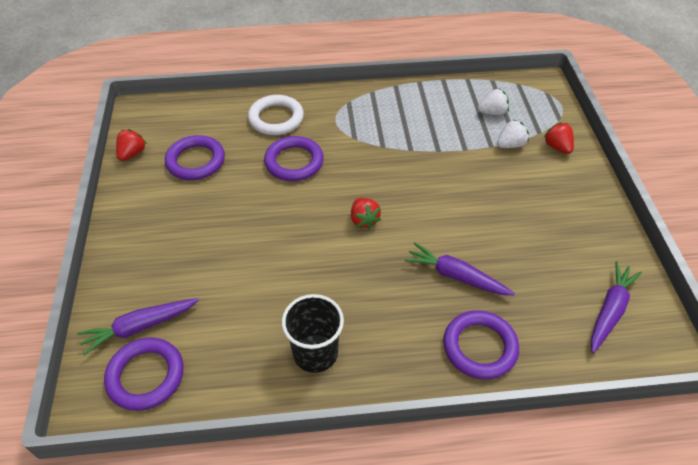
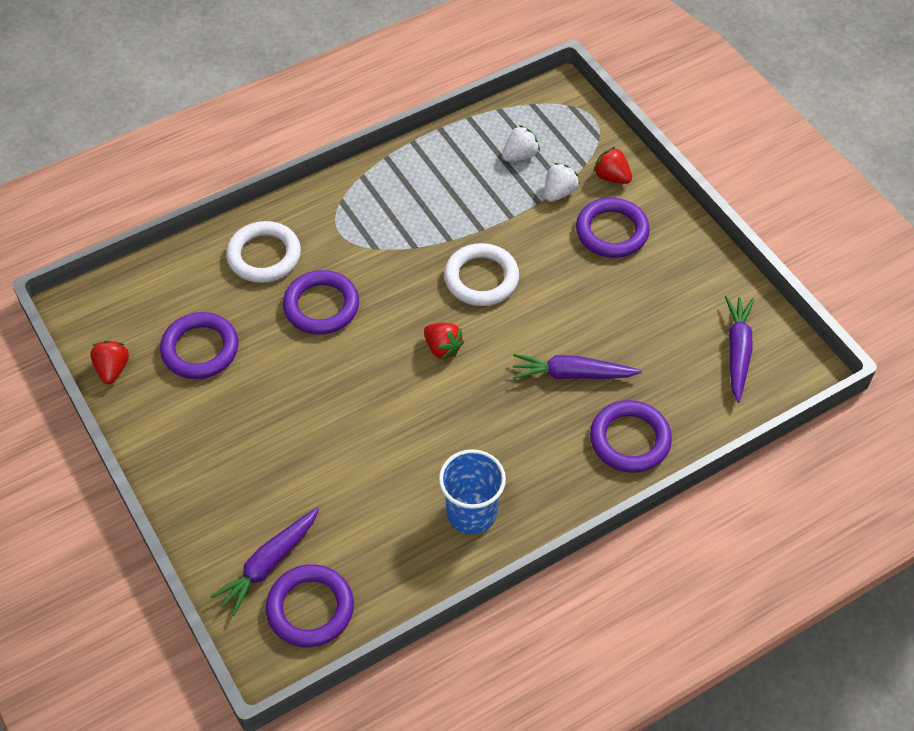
camera: 25 degrees left, 5 degrees up
black cup [282,294,344,373] -> blue cup [439,449,506,534]
none -> white ring [444,243,519,306]
none -> purple ring [576,198,650,258]

